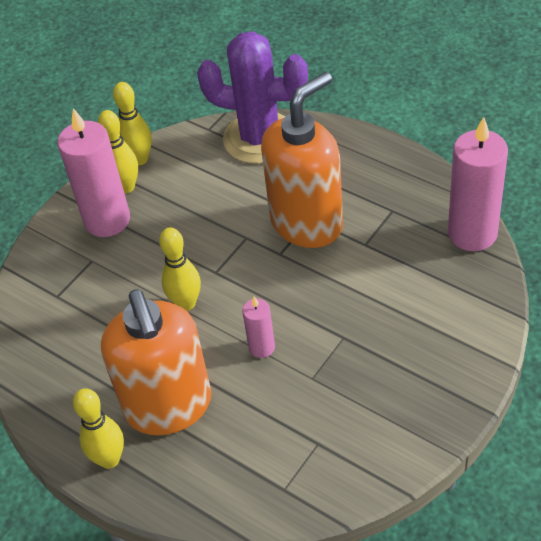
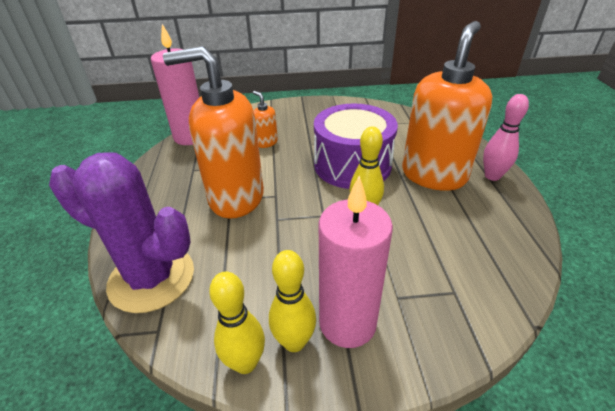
camera: 135 degrees left, 10 degrees down
yellow bowling pin [73,388,124,469] -> pink bowling pin [483,94,529,181]
purple cactus [197,31,308,164] -> purple cactus turned 45 degrees counterclockwise [49,152,194,313]
pink candle [242,297,275,358] -> purple drum [314,104,398,189]
none -> orange soap dispenser [253,91,278,148]

